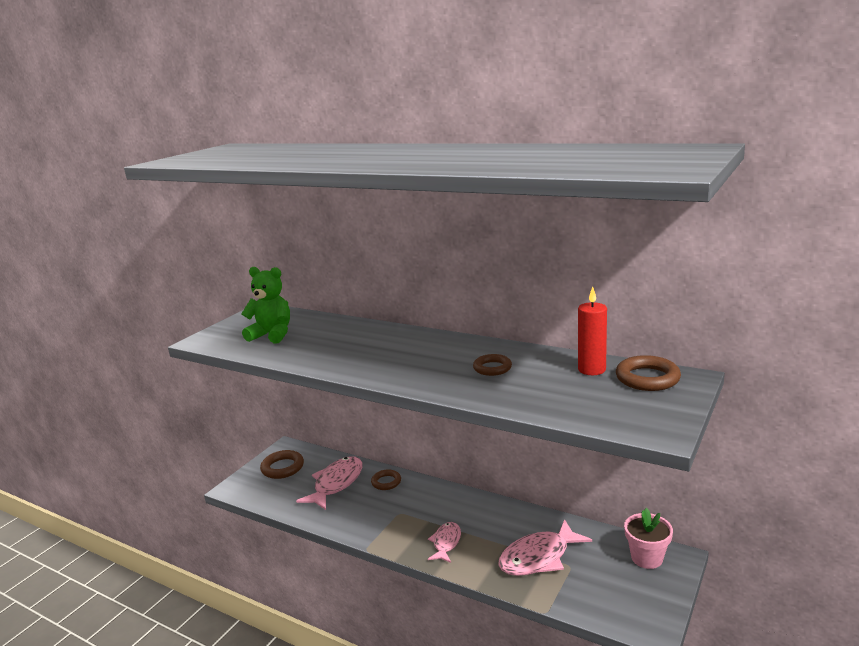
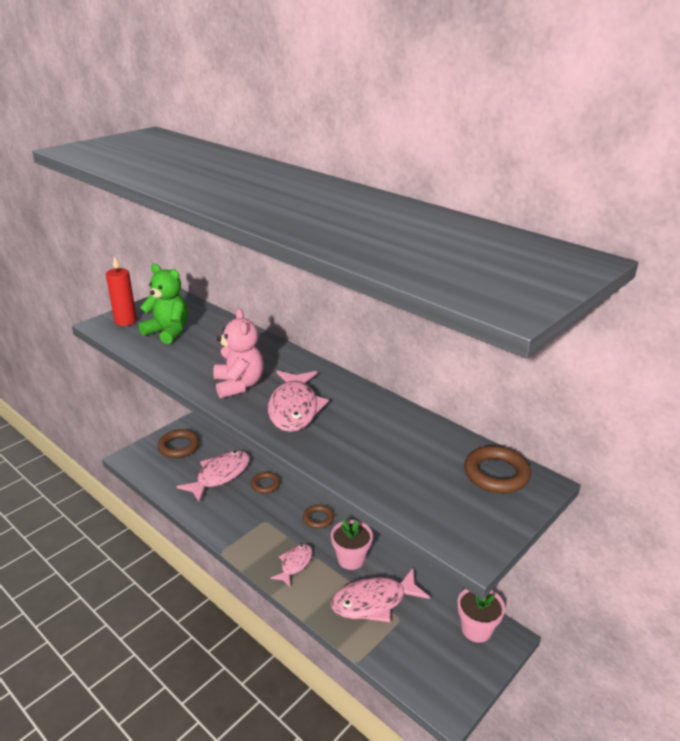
camera: 10 degrees right, 10 degrees up
brown ring [473,354,512,376] -> brown ring moved to [303,505,334,529]
red candle [578,287,607,375] -> red candle moved to [106,256,137,326]
none -> pink teddy bear [213,309,264,399]
none -> pink fish [268,371,329,432]
none -> pink flower pot [331,519,373,570]

